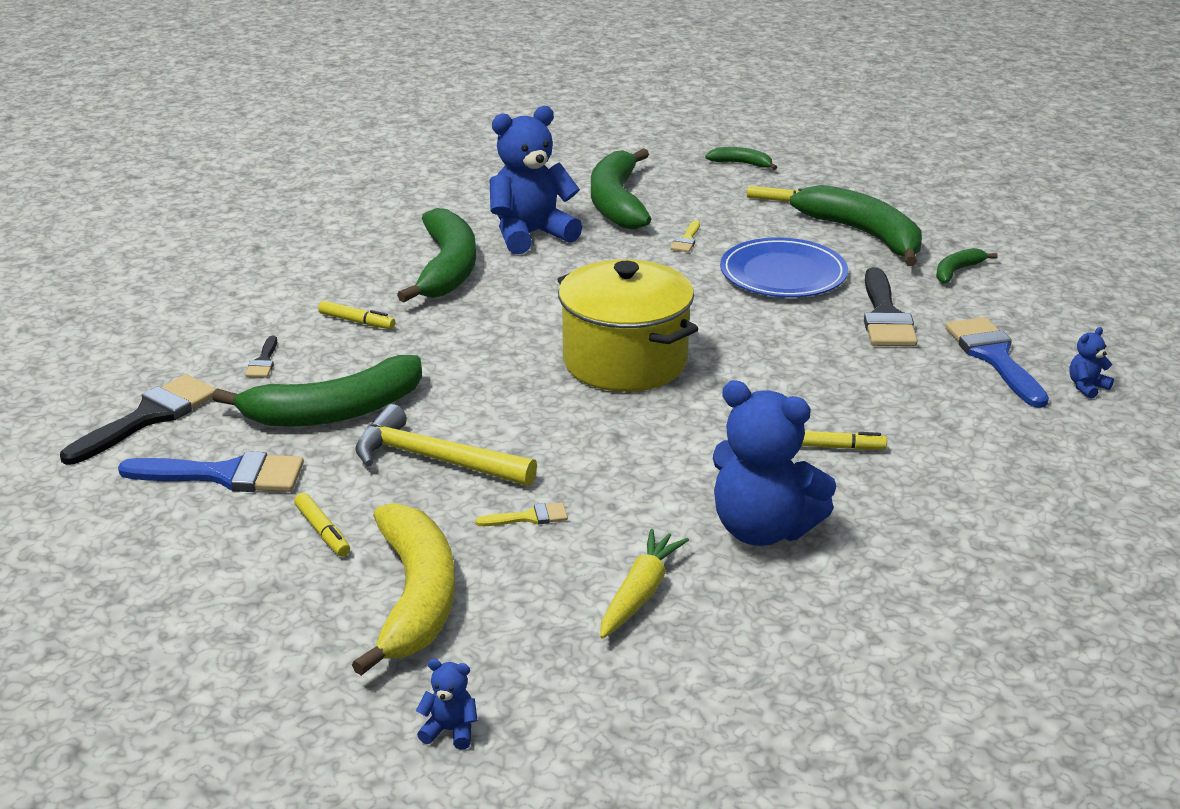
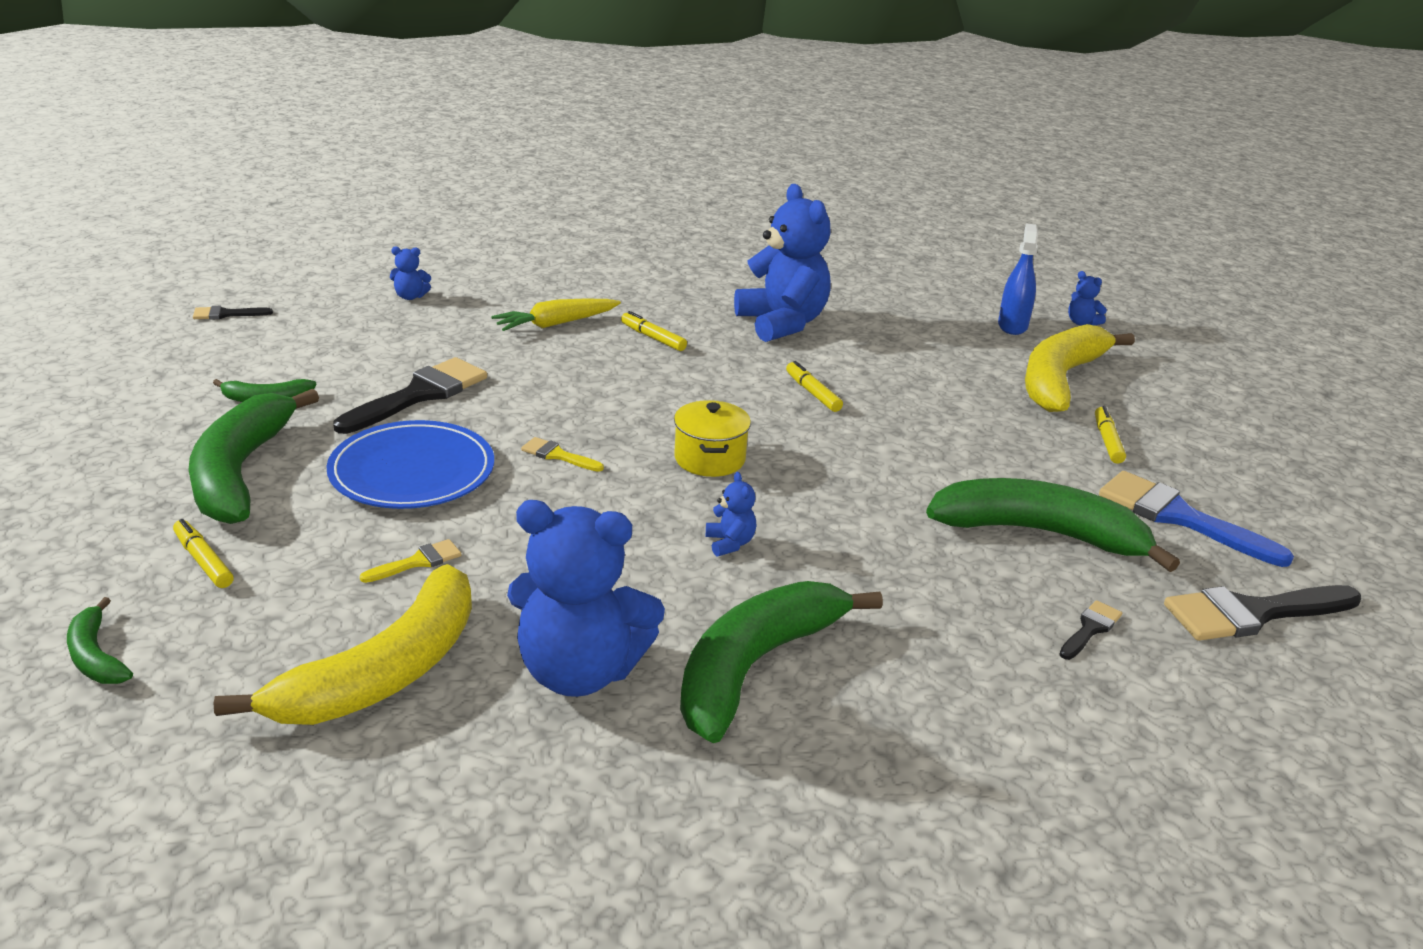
camera: 145 degrees left, 0 degrees up
yellow marker [318,301,395,329] -> yellow marker moved to [786,361,843,412]
yellow hammer [355,404,537,486] -> none
yellow brush [476,503,568,526] -> yellow brush moved to [521,437,604,472]
yellow pot [557,259,698,392] -> yellow pot [674,400,751,477], size x0.51
green banana [591,148,651,229] -> yellow banana [214,564,472,725]
yellow carrot [600,529,689,639] -> yellow carrot moved to [491,299,621,331]
blue brush [946,317,1049,408] -> none
none -> black brush [193,306,273,320]
none -> blue teddy bear [706,472,756,557]
none -> blue spray bottle [998,223,1038,335]

